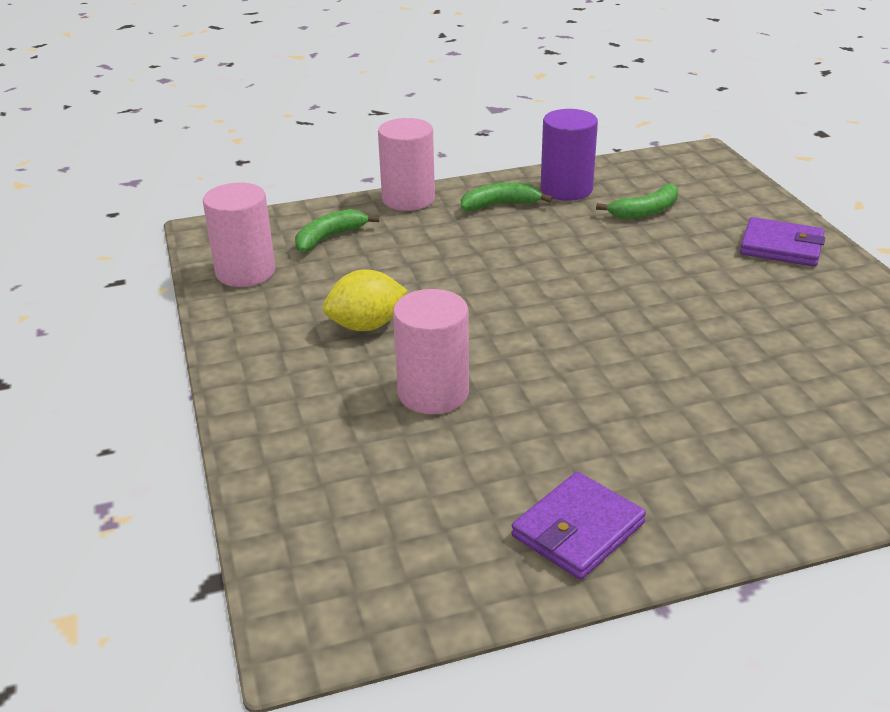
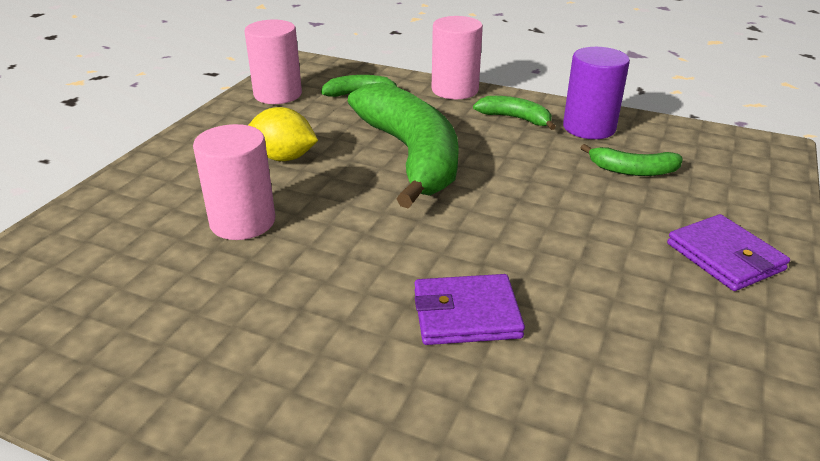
camera: 40 degrees right, 0 degrees up
purple wallet [511,472,646,580] -> purple wallet moved to [414,274,525,345]
none -> green banana [348,82,459,209]

